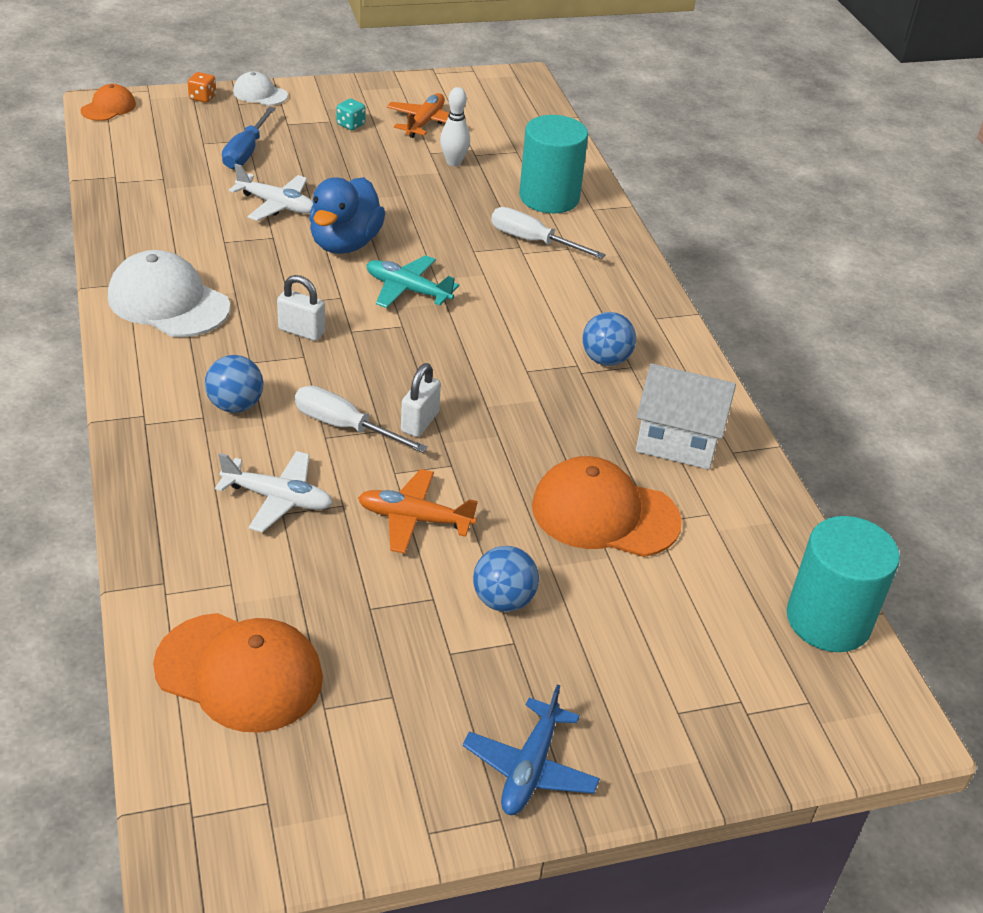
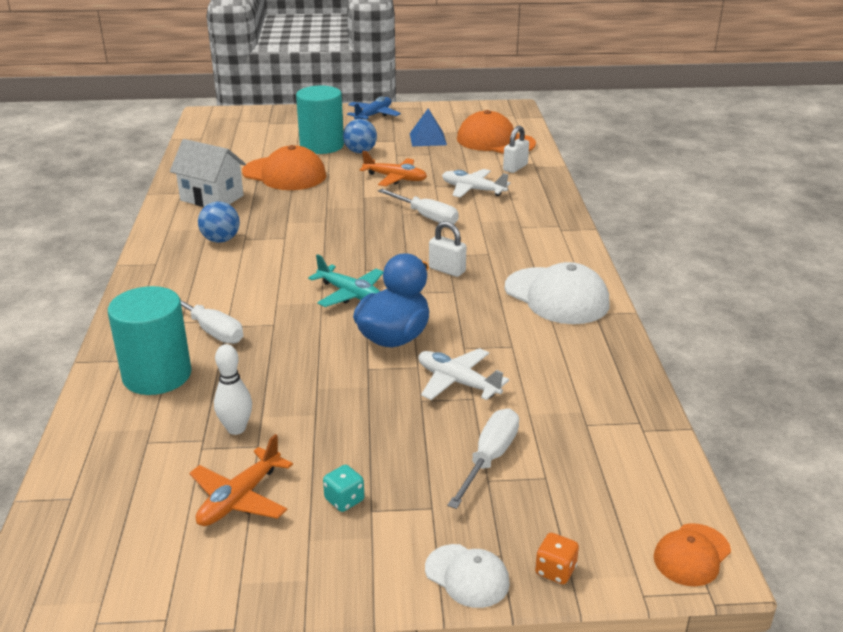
camera: 165 degrees left, 10 degrees down
blue ball [205,355,264,413] -> none
blue screwdriver [222,106,276,169] -> white screwdriver [448,408,519,509]
white padlock [401,363,441,437] -> white padlock moved to [503,126,529,173]
turquoise cylinder [787,516,900,652] -> turquoise cylinder moved to [296,86,344,154]
none -> blue pyramid [410,108,447,146]

